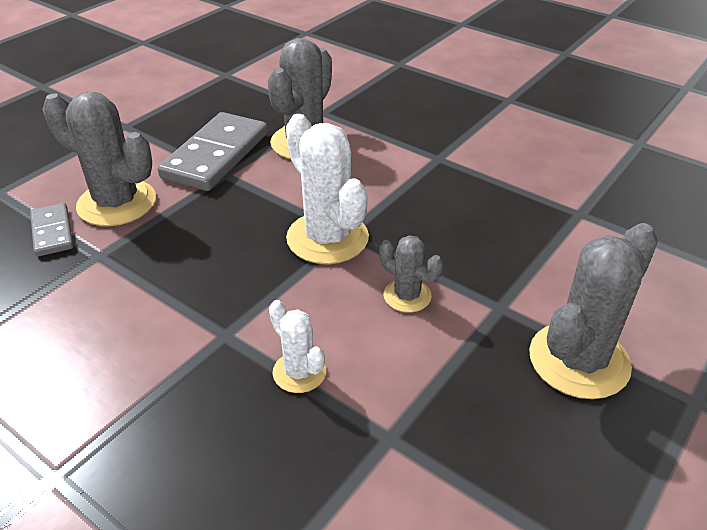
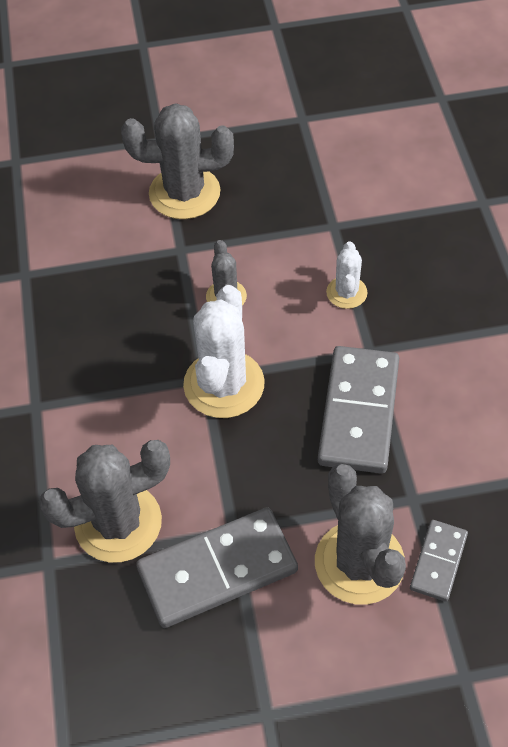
camera: 135 degrees left, 15 degrees up
none -> grey domino [318,346,399,474]

